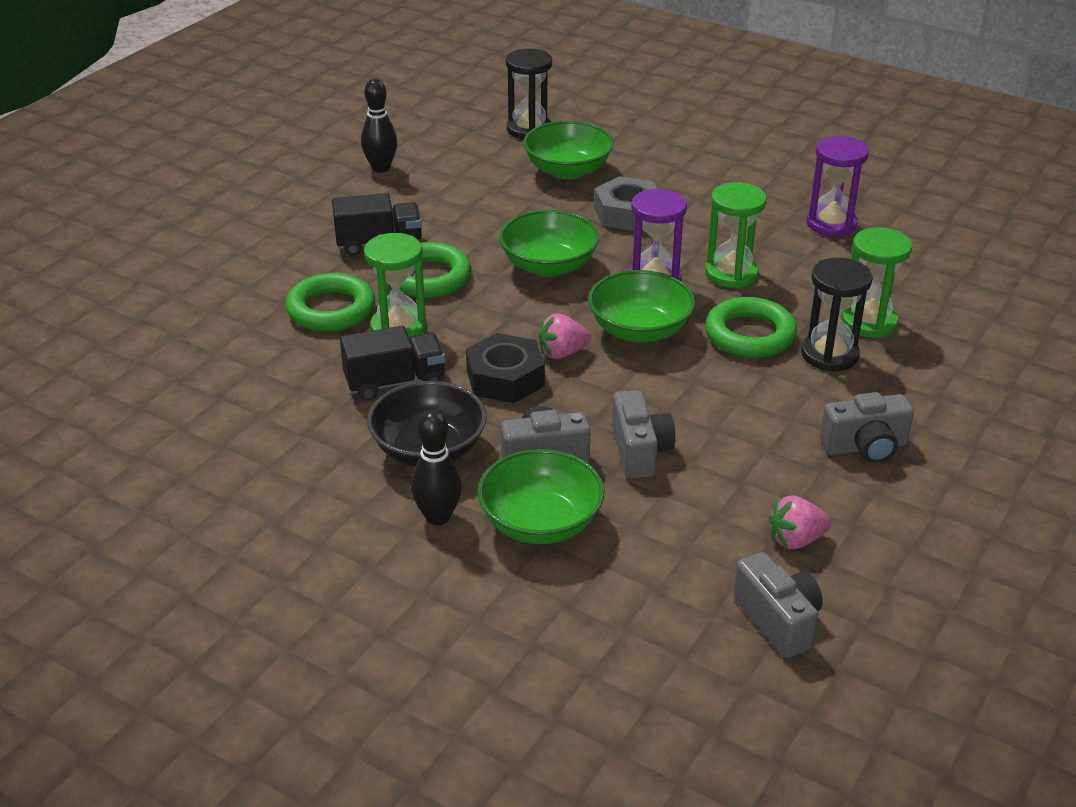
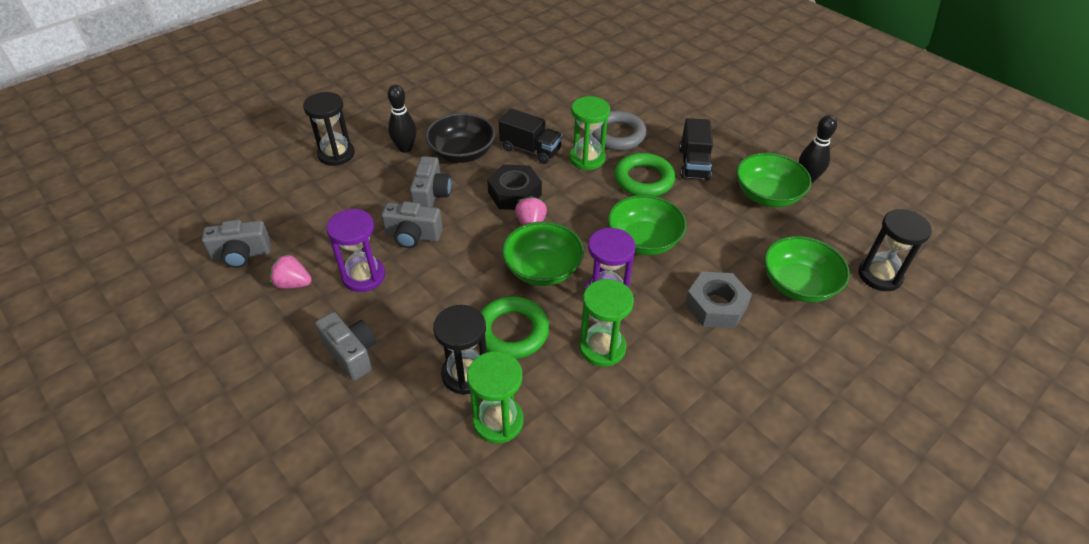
camera: 105 degrees right, 10 degrees up
green ring [285,273,375,332] -> grey ring [592,111,647,151]
black truck [340,326,446,401] -> black truck turned 60 degrees counterclockwise [499,108,563,164]
green bowl [477,449,604,544] -> green bowl moved to [736,153,812,207]
pink strawberry [769,496,831,549] -> pink strawberry turned 75 degrees counterclockwise [269,254,312,289]
purple hourglass [806,136,869,237] -> purple hourglass moved to [326,209,385,292]
grey camera [820,392,914,463] -> grey camera turned 135 degrees clockwise [315,312,376,381]
none -> black hourglass [303,92,355,166]

